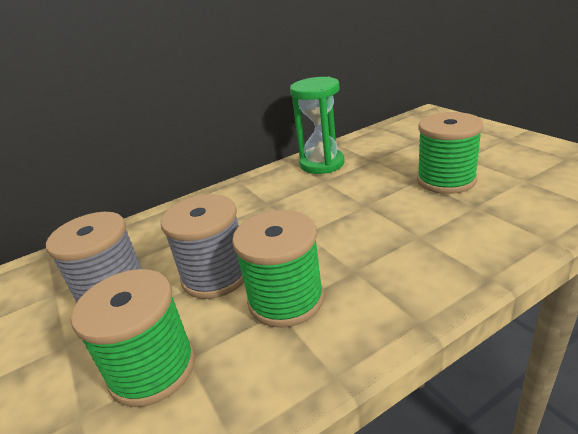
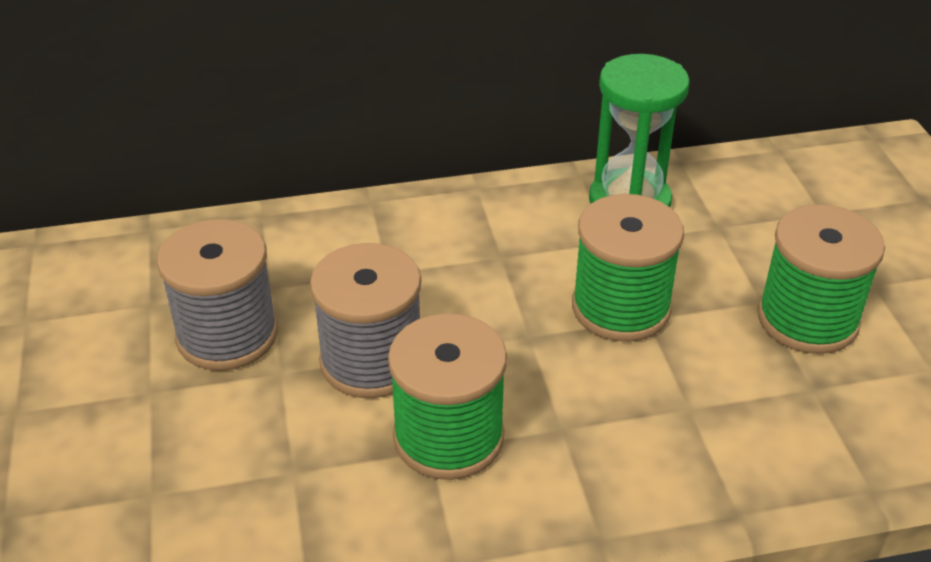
camera: 15 degrees right, 10 degrees up
green spool [71,269,195,407] -> green spool moved to [572,194,684,342]

